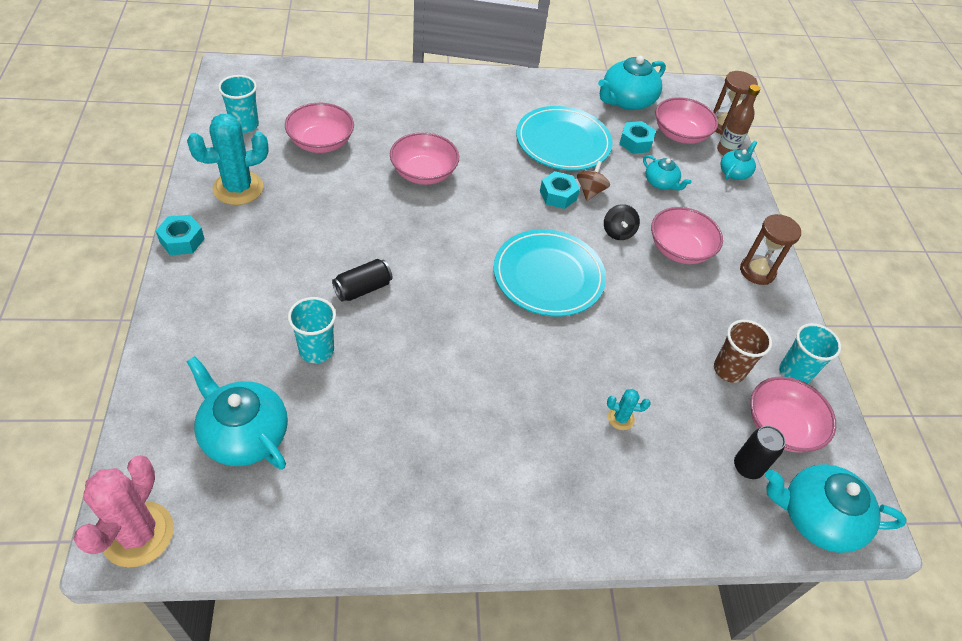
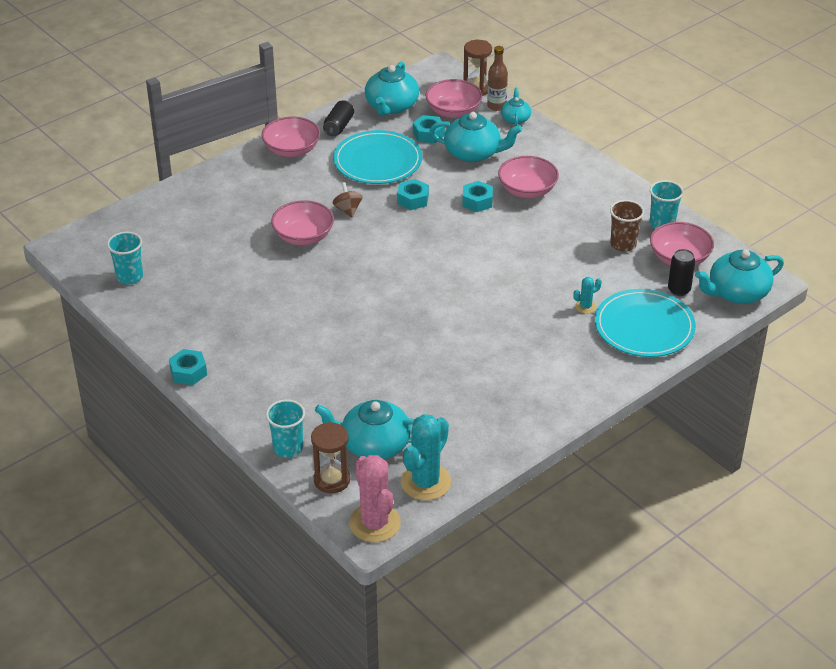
camera: 30 degrees left, 10 degrees down
turquoise cactus [187,114,269,205] -> turquoise cactus moved to [401,414,451,501]
pink bowl [285,103,354,153] -> pink bowl moved to [261,117,320,157]
turquoise cup [288,297,336,363] -> turquoise cup moved to [266,400,305,458]
black can [332,259,392,302] -> black can moved to [323,100,354,137]
turquoise plate [494,229,606,317] -> turquoise plate moved to [595,289,696,357]
brown spinning top [577,161,610,201] -> brown spinning top moved to [333,182,363,218]
black spinning top [604,204,640,240] -> turquoise nut [462,181,493,212]
turquoise teapot [643,155,691,191] -> turquoise teapot [429,112,522,162], size x1.81
brown hourglass [740,214,801,285] -> brown hourglass moved to [311,422,350,493]

